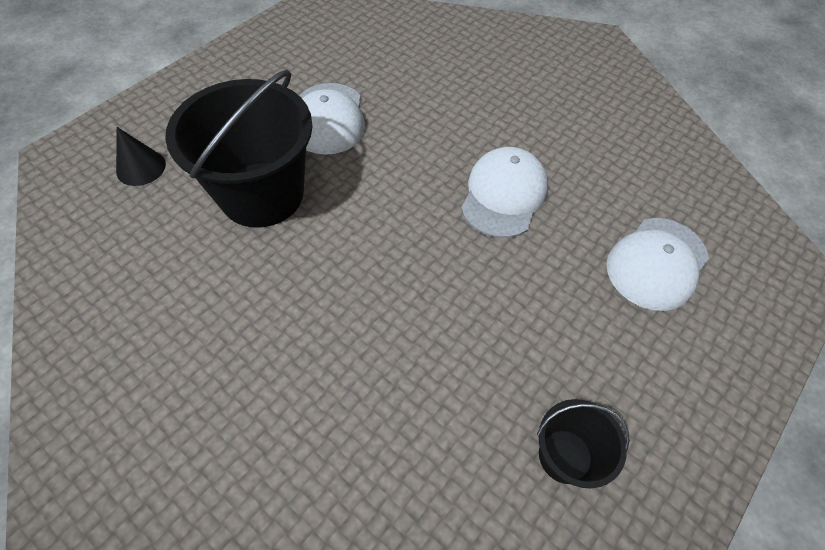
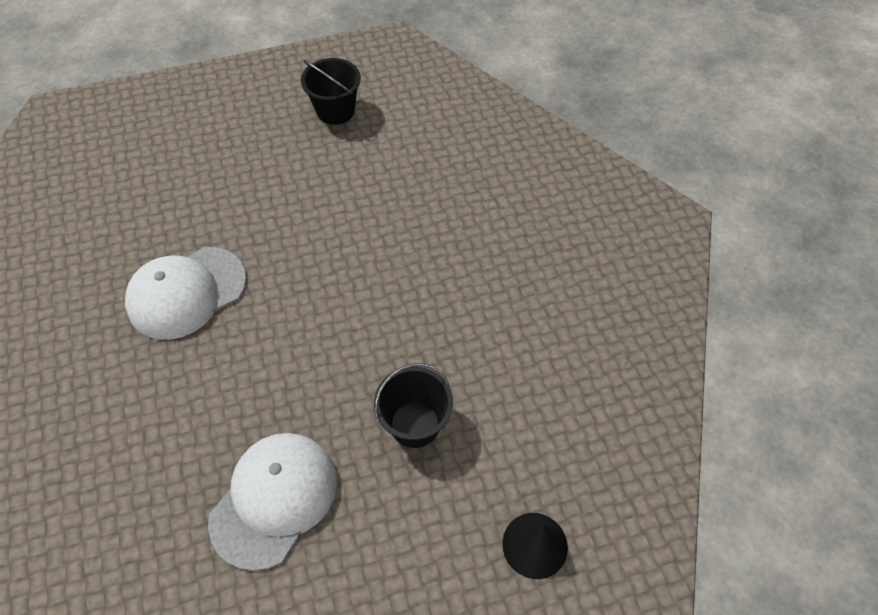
camera: 145 degrees left, 0 degrees up
black bucket [165,70,313,228] -> black bucket [374,363,453,448], size x0.49
white cap [606,218,709,311] -> none

